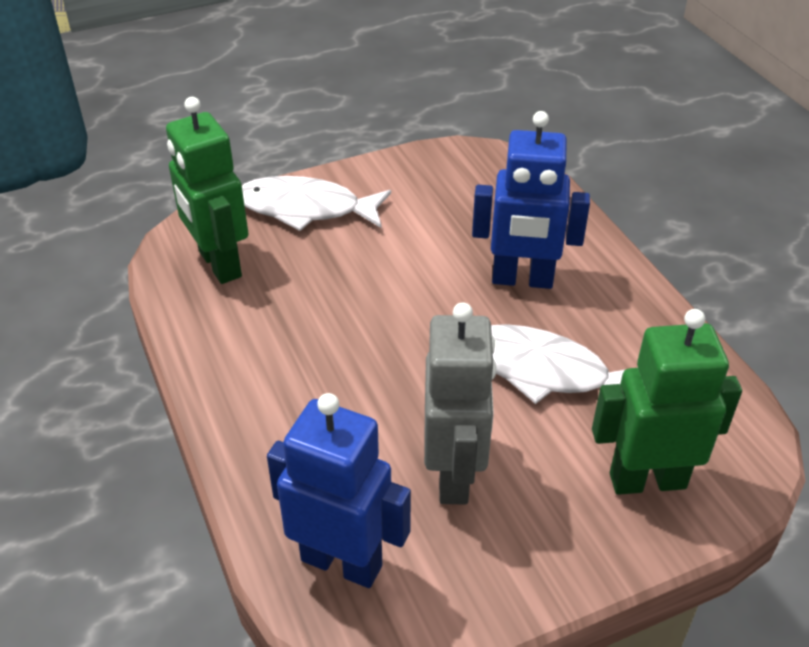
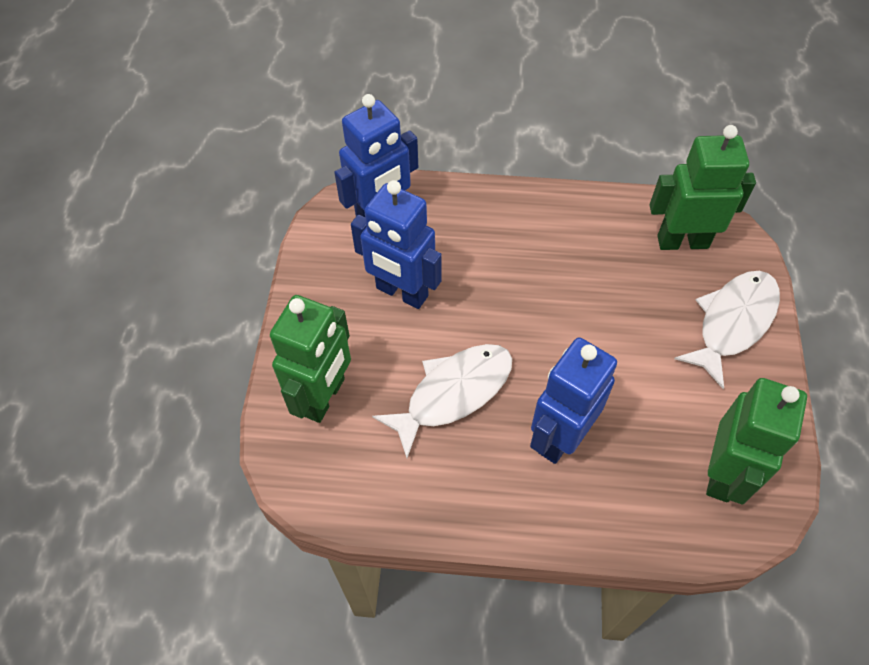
camera: 120 degrees right, 15 degrees up
grey robot [424,302,497,504] -> blue robot [351,180,442,309]
none -> green robot [706,378,807,505]

